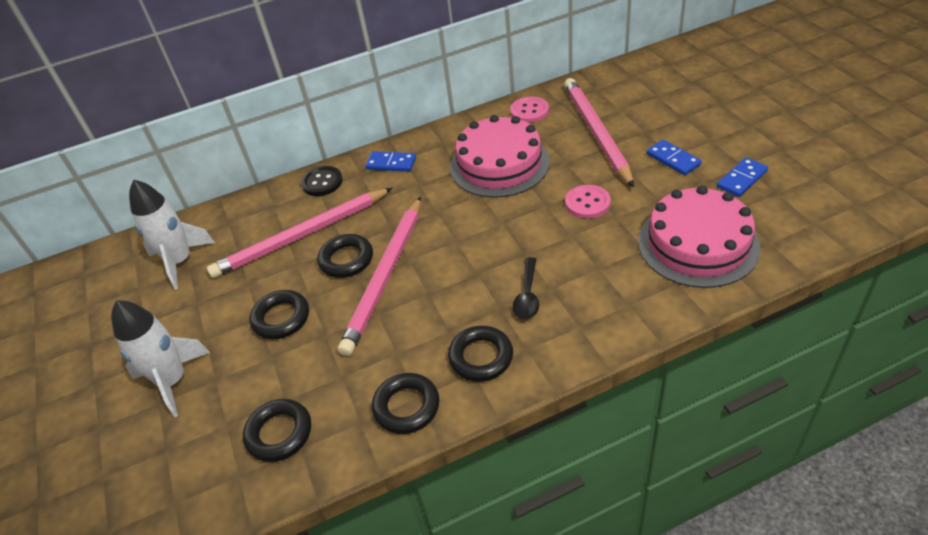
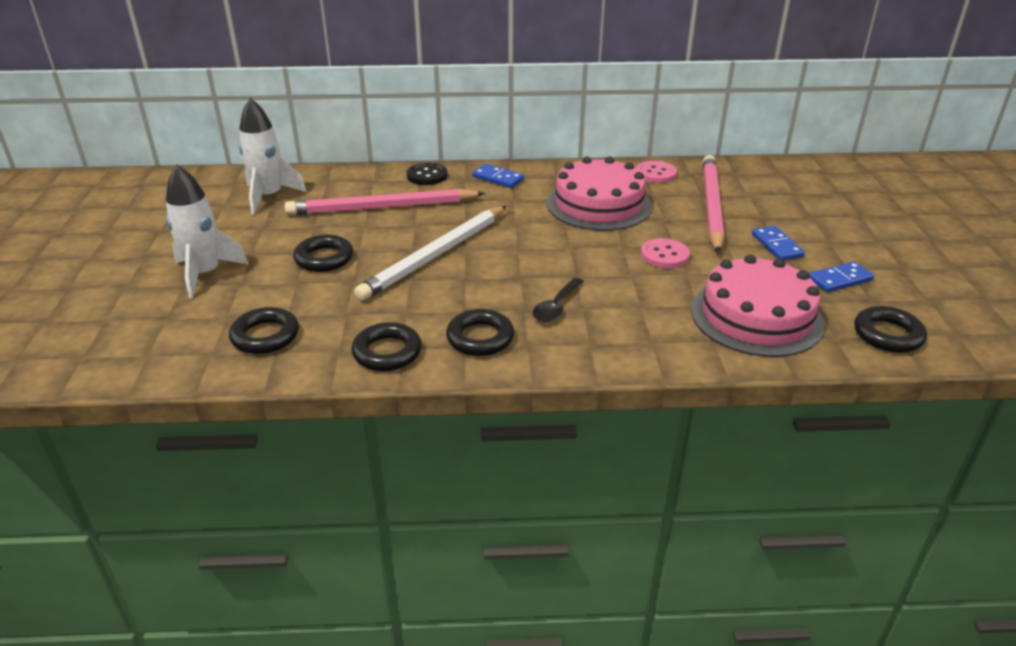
camera: 15 degrees right, 10 degrees down
black ring [317,234,373,278] -> black ring moved to [854,306,927,353]
pink pencil [338,197,421,356] -> white pencil [354,206,506,301]

